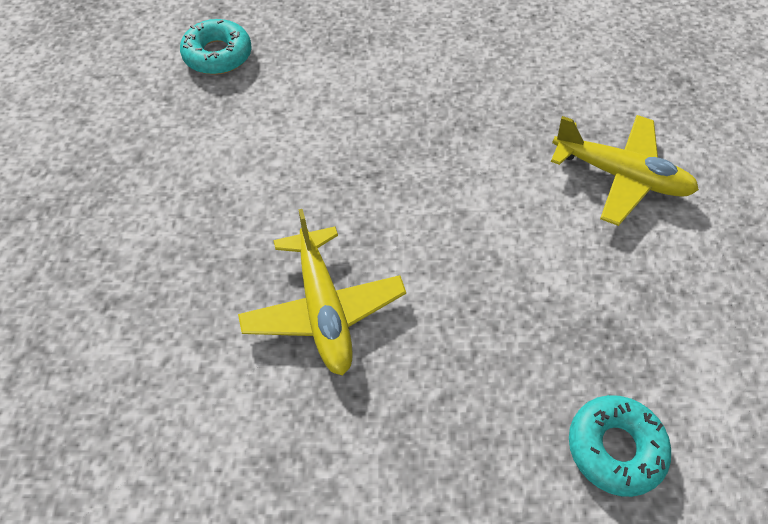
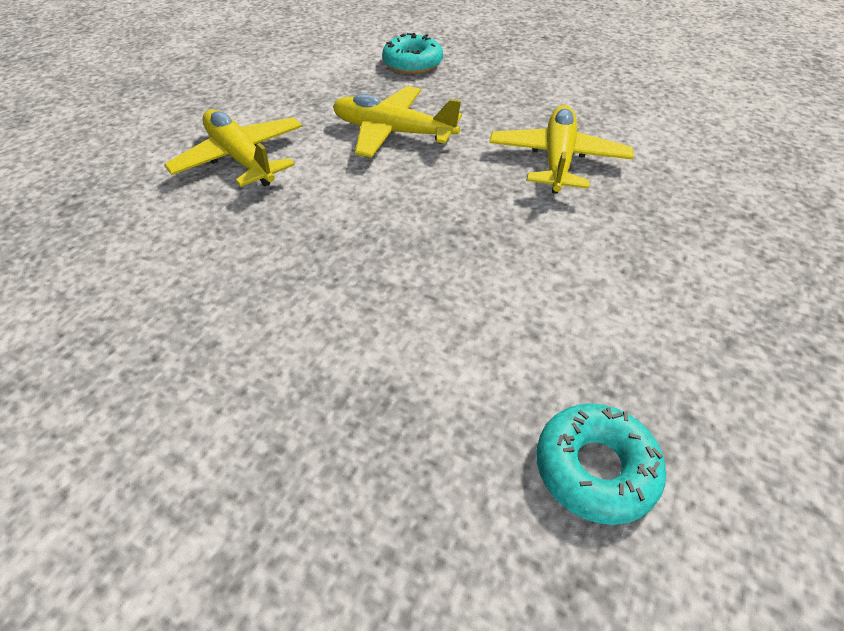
camera: 150 degrees left, 10 degrees down
none -> yellow plane [333,86,462,158]

